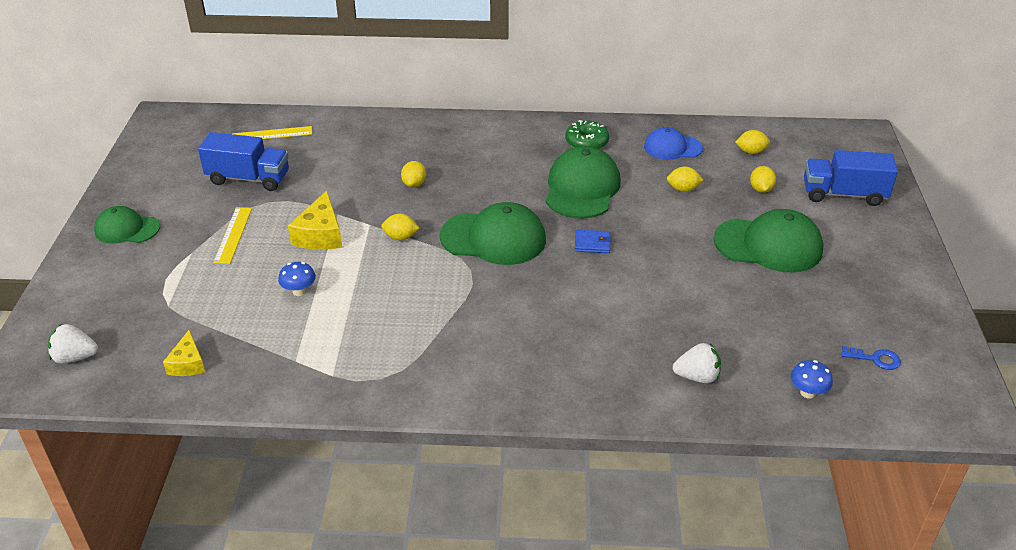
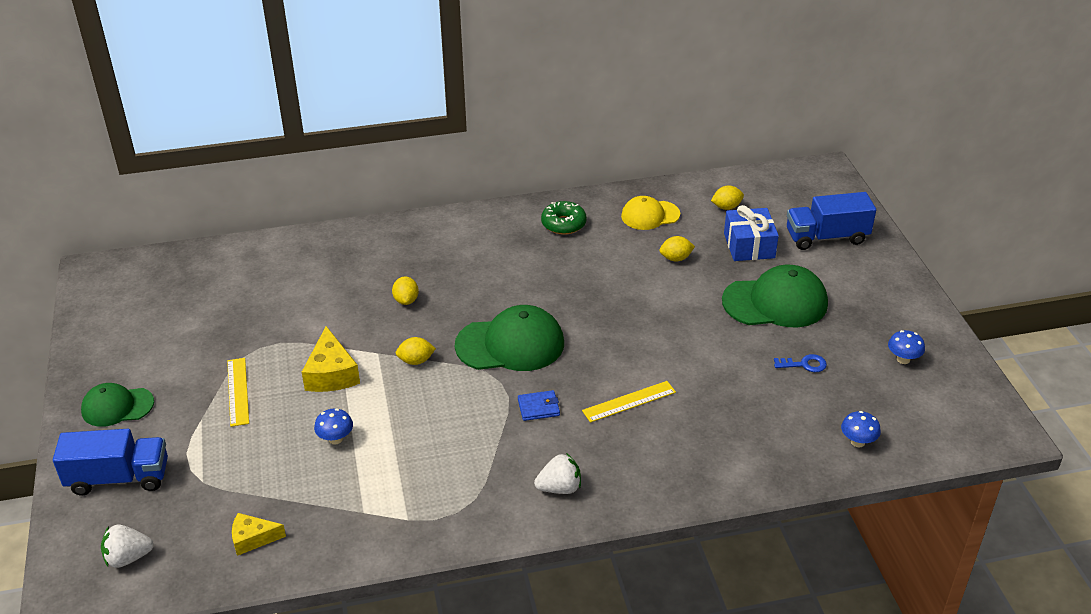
camera: 15 degrees left, 0 degrees up
yellow cheese [163,330,205,376] -> yellow cheese turned 105 degrees clockwise [232,513,286,556]
blue truck [198,132,289,191] -> blue truck moved to [53,429,168,496]
yellow ruler [232,126,312,139] -> yellow ruler moved to [582,381,676,423]
green cap [546,146,621,219] -> none
blue wallet [575,230,611,253] -> blue wallet moved to [518,390,560,421]
blue cap [644,127,703,160] -> yellow cap [621,196,680,230]
white strawberry [673,343,721,383] -> white strawberry moved to [534,453,581,494]
yellow lemon [750,166,776,193] -> blue gift [724,205,779,261]
blue key [841,346,901,370] -> blue key moved to [774,354,827,372]
none -> blue mushroom [888,330,925,364]

